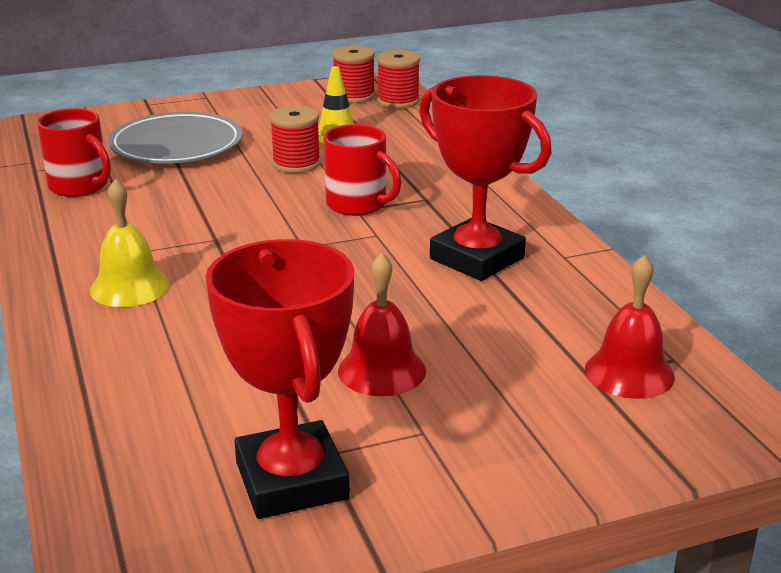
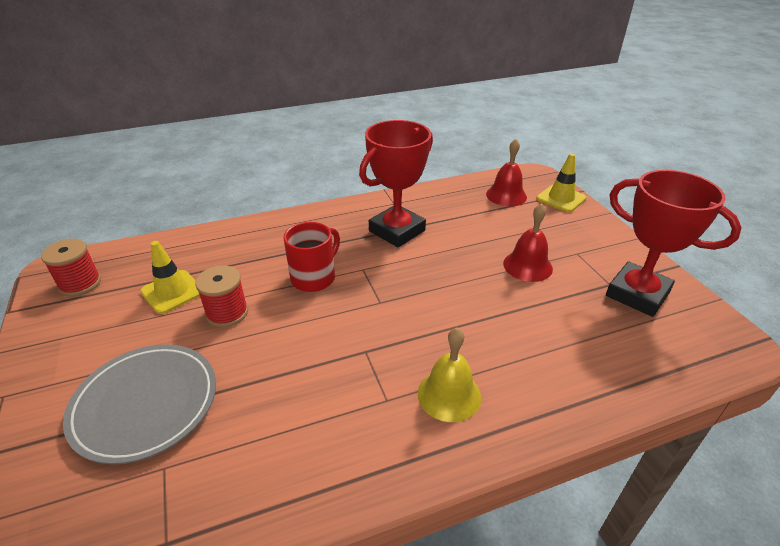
camera: 90 degrees left, 10 degrees up
red mug [37,108,111,197] -> none
red trophy [206,239,354,519] -> red trophy turned 60 degrees clockwise [606,170,742,317]
red spool [377,50,420,109] -> none
none -> yellow traffic cone [536,153,587,212]

